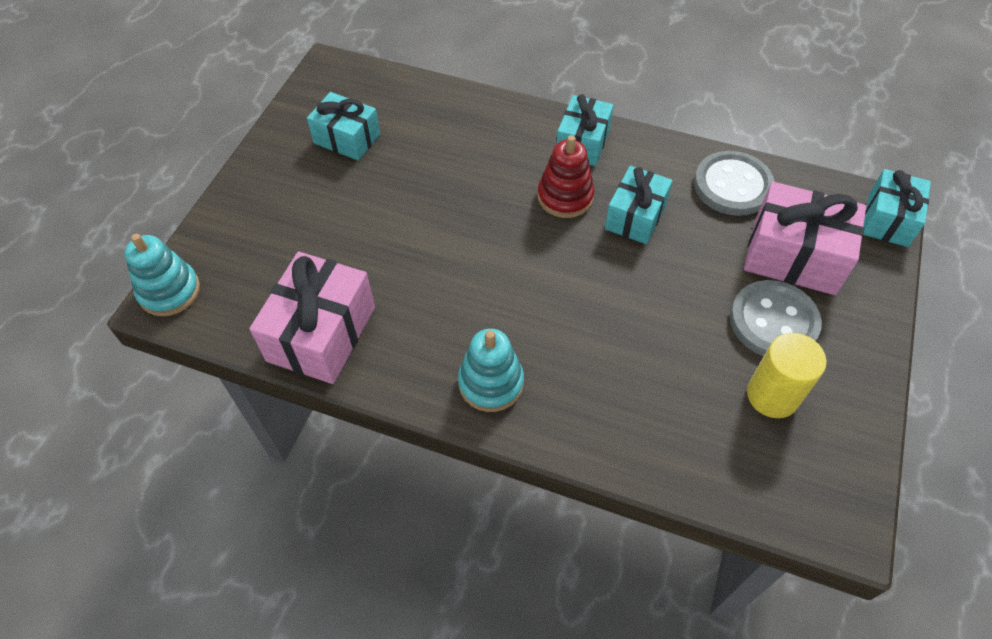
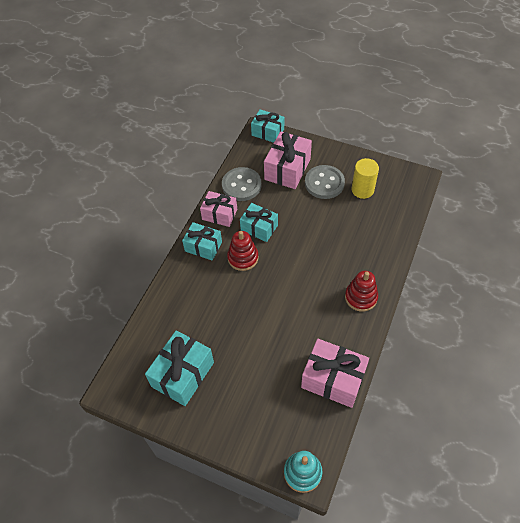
camera: 85 degrees left, 0 degrees up
turquoise gift [307,92,380,161] -> turquoise gift [145,330,214,406], size x1.52
turquoise stacking toy [458,329,524,412] -> red stacking toy [345,271,378,312]
none -> pink gift [200,191,237,227]

